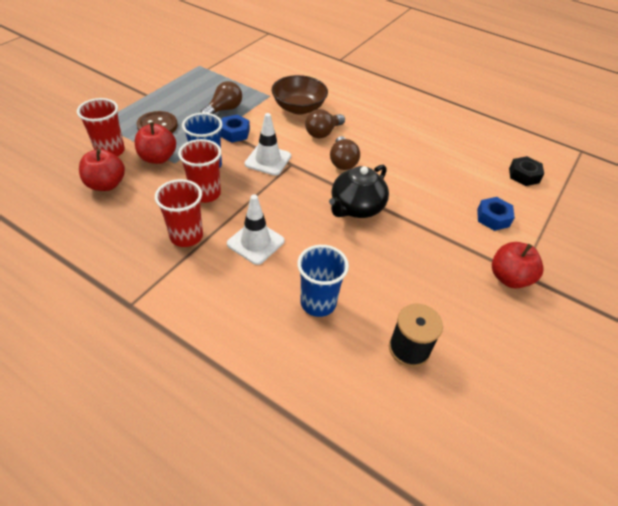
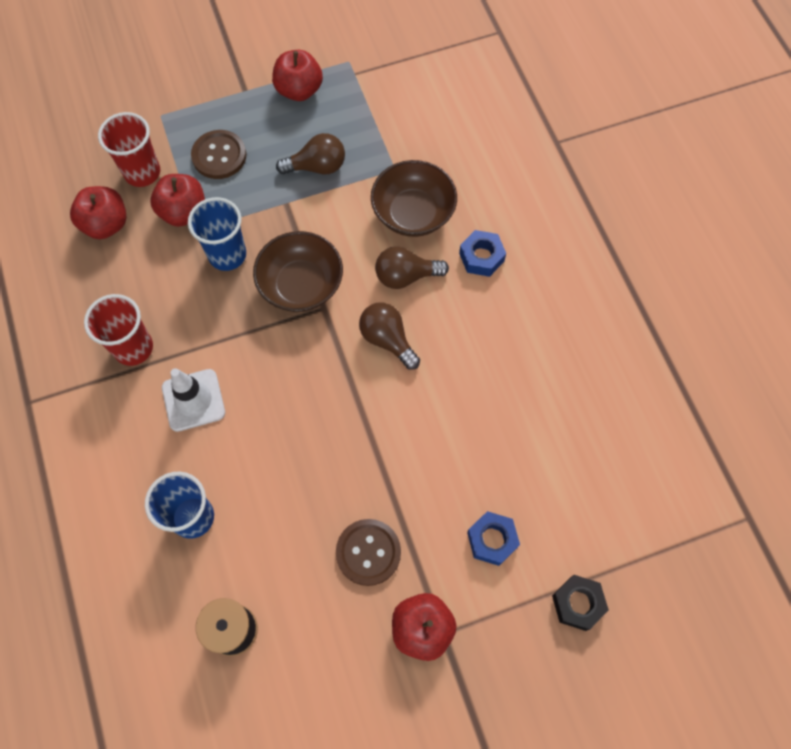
camera: 40 degrees right, 20 degrees up
red cup [178,139,221,203] -> none
blue nut [221,115,250,142] -> blue nut moved to [459,230,506,277]
white traffic cone [245,113,291,176] -> brown bowl [253,231,343,312]
black teapot [329,165,389,218] -> none
brown light bulb [330,136,360,170] -> brown light bulb turned 105 degrees clockwise [359,303,420,370]
black nut [509,156,544,186] -> black nut moved to [552,575,609,631]
none -> red apple [272,50,323,101]
none -> brown button [336,519,401,586]

